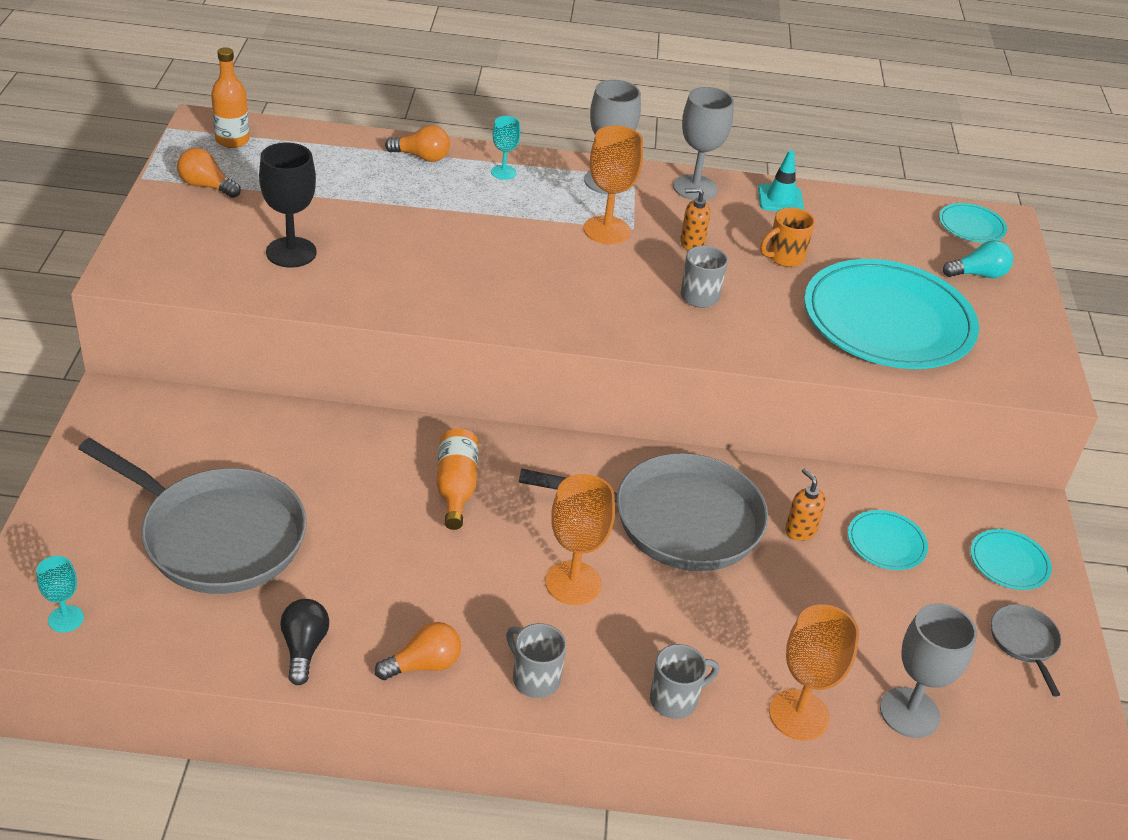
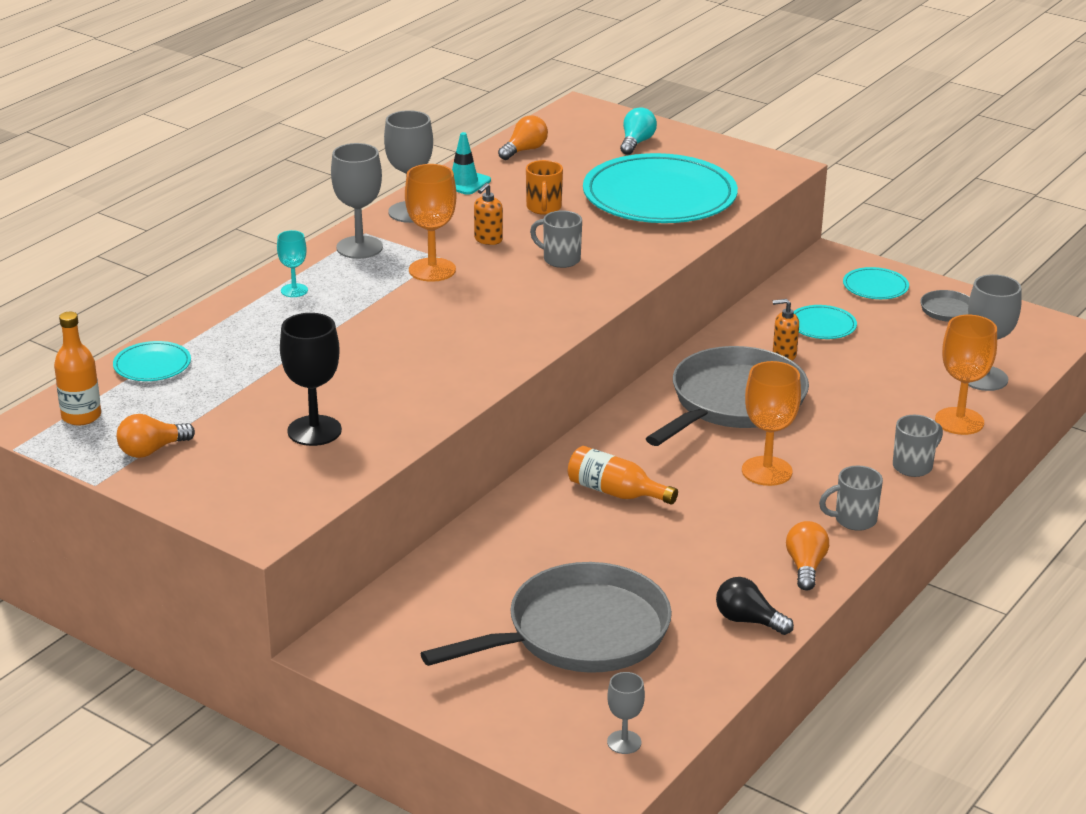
camera: 55 degrees left, 10 degrees down
turquoise goblet [37,556,84,633] -> grey goblet [607,672,645,754]
orange light bulb [385,125,450,162] -> orange light bulb moved to [498,115,548,160]
grey mug [650,644,719,719] -> grey mug turned 45 degrees clockwise [893,415,943,477]
turquoise plate [939,203,1007,243] -> turquoise plate moved to [113,341,191,381]

